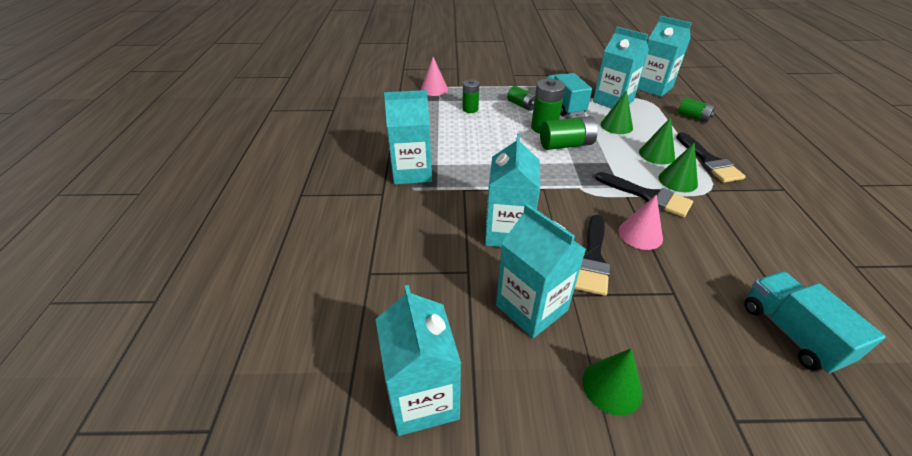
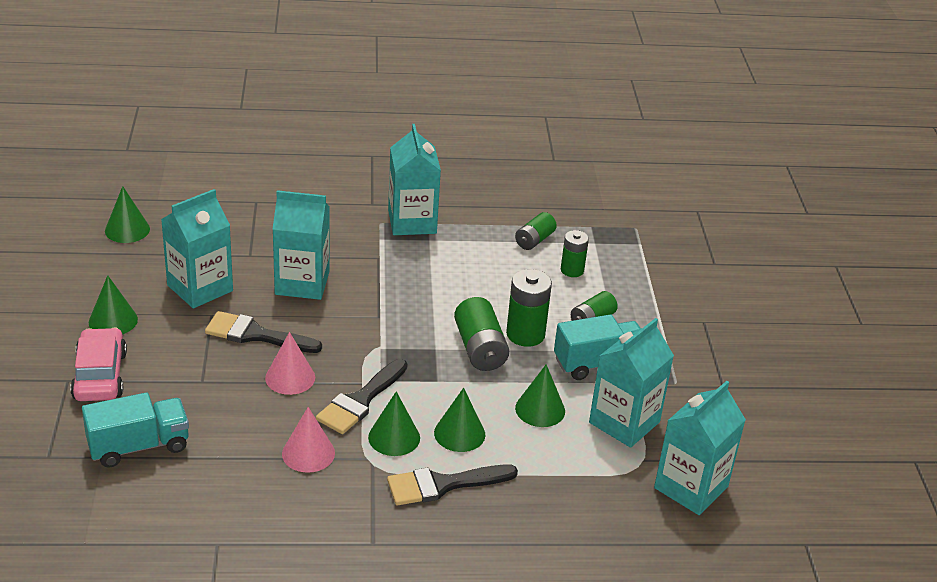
camera: 85 degrees right, 5 degrees down
turquoise carton [375,285,461,436] -> green cone [105,186,150,243]
pink cone [421,57,448,96] -> pink cone moved to [282,407,335,473]
green battery [678,98,715,122] -> green battery moved to [515,212,557,250]
none -> pink car [70,327,127,401]

